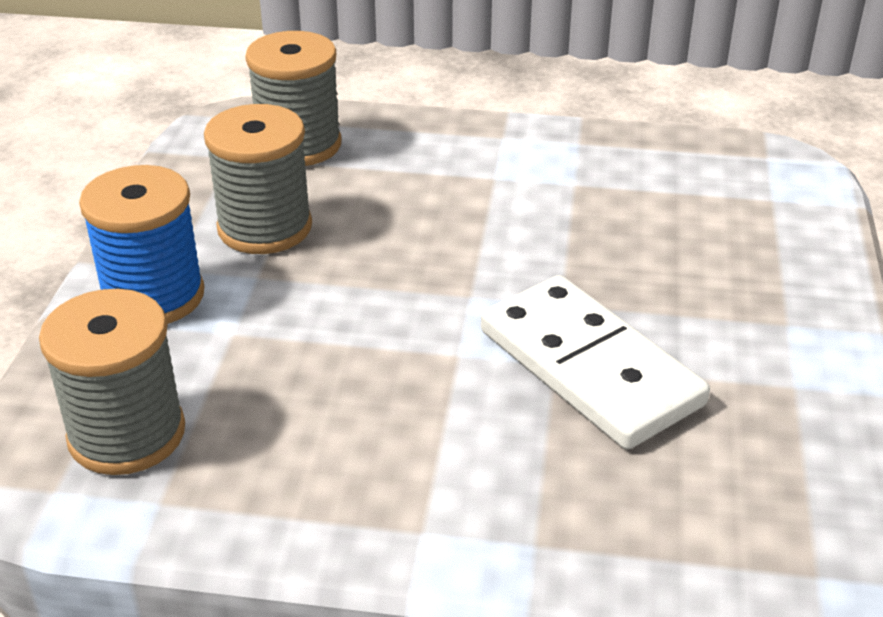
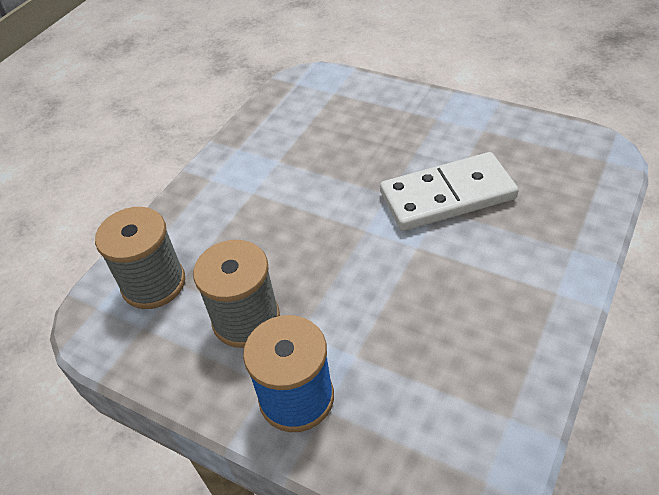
camera: 65 degrees left, 10 degrees up
grey spool [39,289,185,475] -> none

